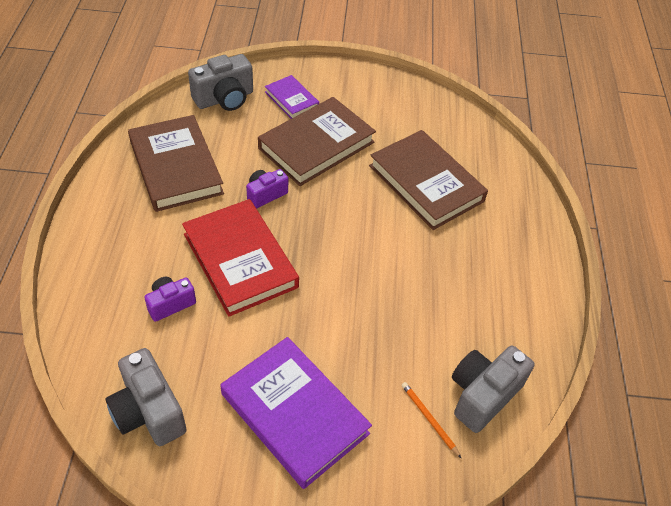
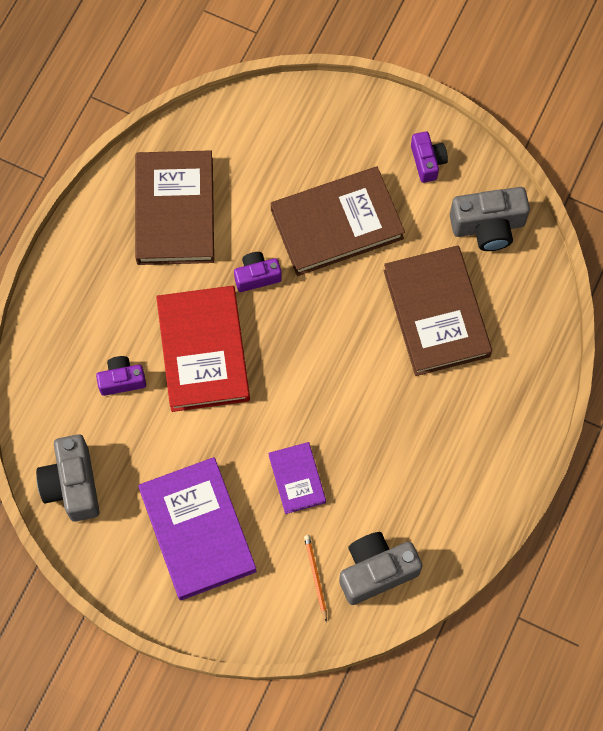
camera: 25 degrees right, 20 degrees up
grey camera [188,54,253,111] -> grey camera moved to [450,187,530,251]
purple book [265,75,319,119] -> purple book moved to [268,442,326,514]
none -> purple camera [411,131,448,183]

